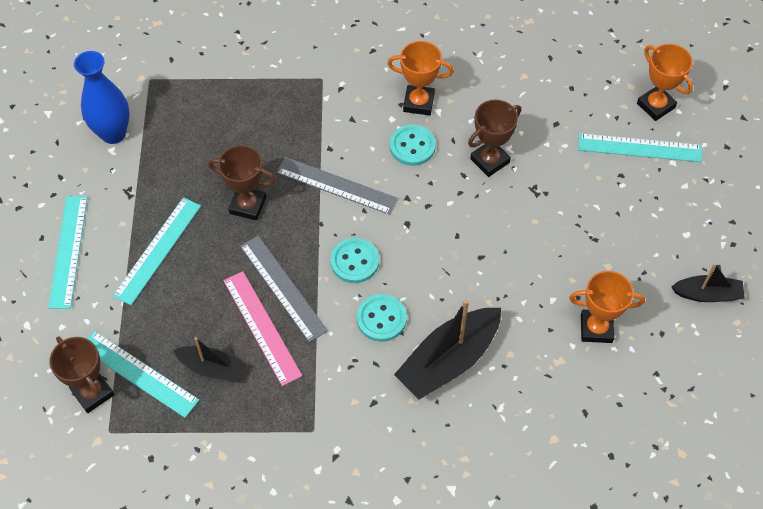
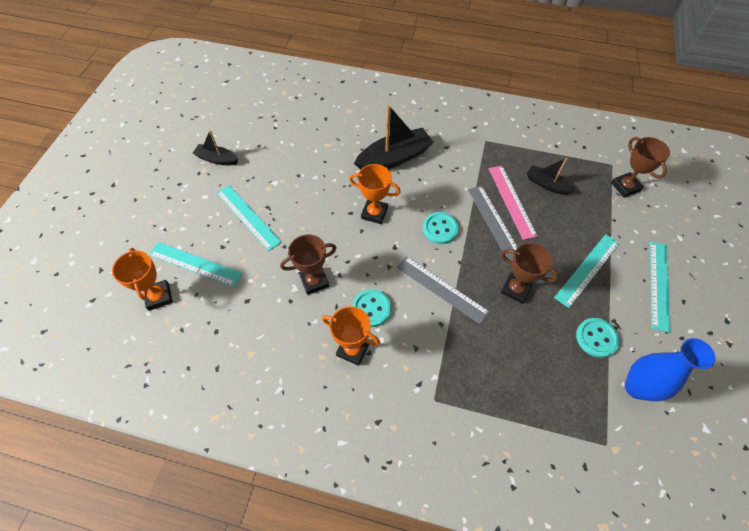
camera: 165 degrees left, 0 degrees up
turquoise ruler [87,331,199,418] -> turquoise ruler moved to [217,185,281,251]
turquoise button [357,294,407,342] -> turquoise button moved to [576,318,620,358]
orange trophy [569,271,645,343] -> orange trophy moved to [349,164,401,224]

